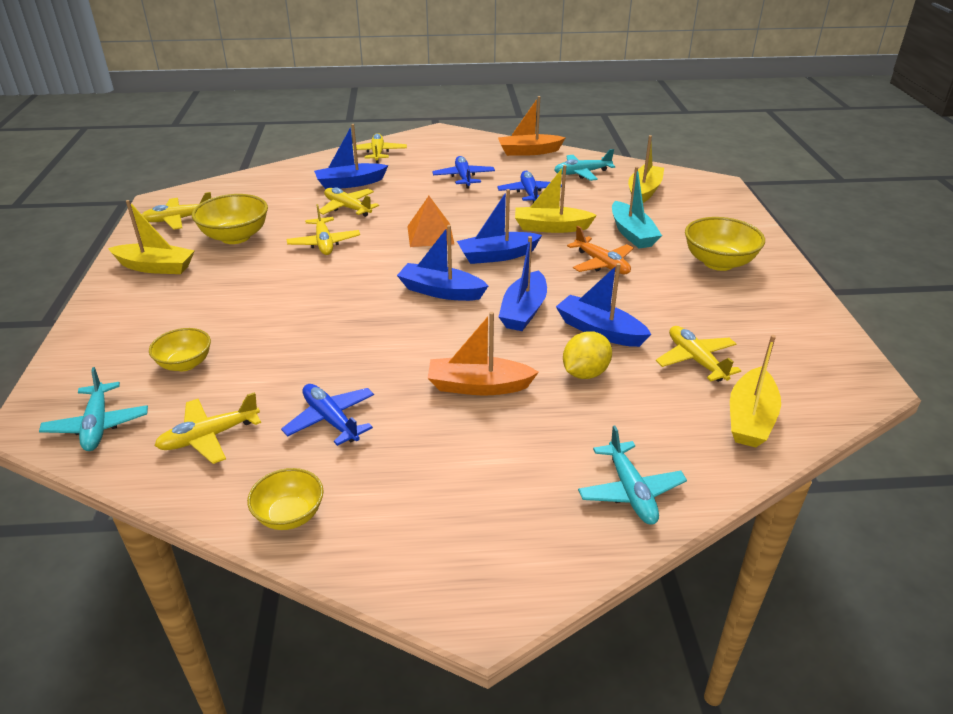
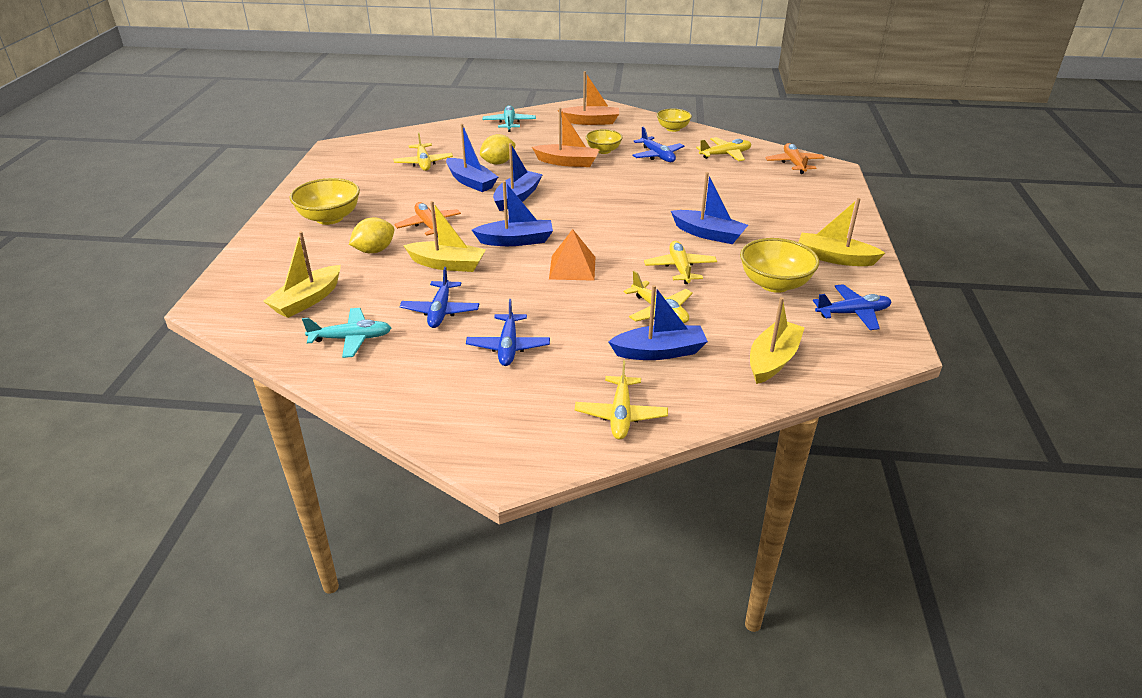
camera: 170 degrees left, 0 degrees up
turquoise plane [39,367,148,451] -> orange plane [765,143,825,174]
yellow plane [142,192,211,230] -> blue plane [813,284,892,330]
yellow bowl [149,328,211,371] -> yellow bowl moved to [586,129,623,154]
blue boat [397,225,488,301] -> blue boat moved to [671,172,748,244]
orange boat [498,96,566,156] -> orange boat moved to [558,71,619,125]
turquoise boat [612,166,662,249] -> yellow lemon [349,217,394,253]
yellow boat [730,335,781,448] -> yellow boat moved to [750,297,805,384]

